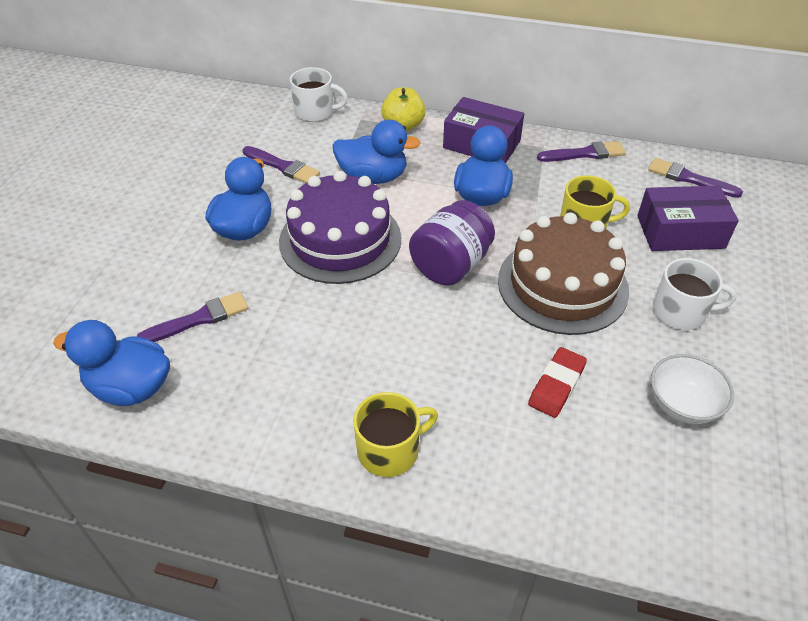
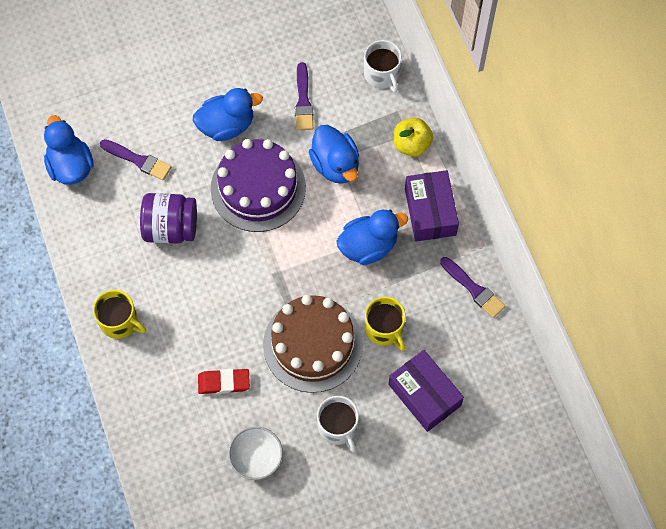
camera: 55 degrees right, 20 degrees up
purple jar [409,200,495,286] -> purple jar moved to [140,193,197,244]
purple brush [648,158,743,198] -> none

